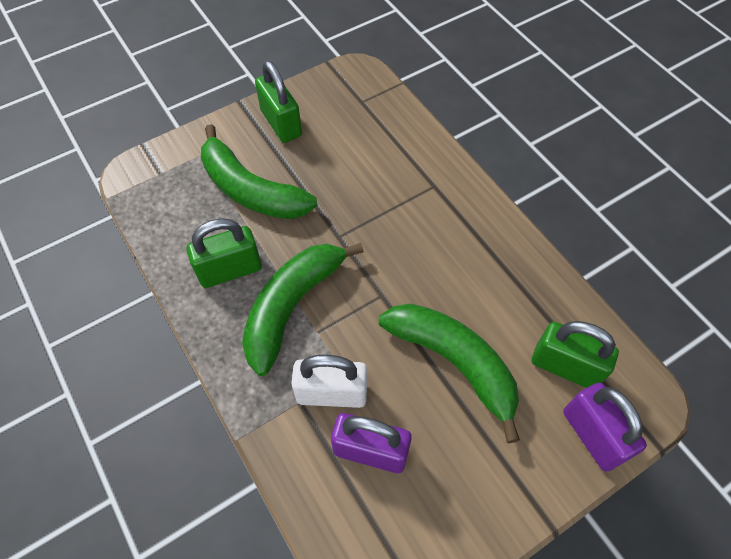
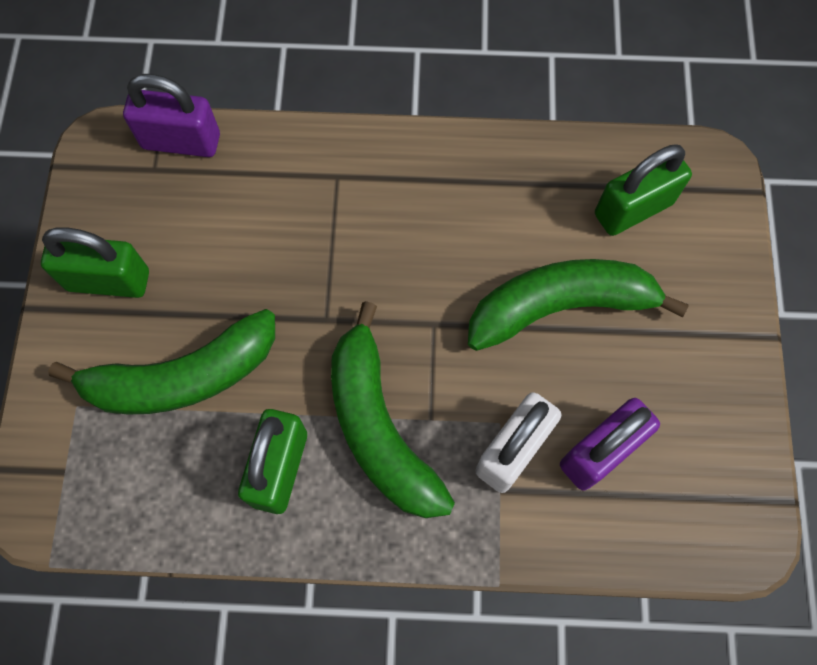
camera: 55 degrees left, 10 degrees up
purple padlock [563,383,647,471] -> purple padlock moved to [123,74,220,157]

